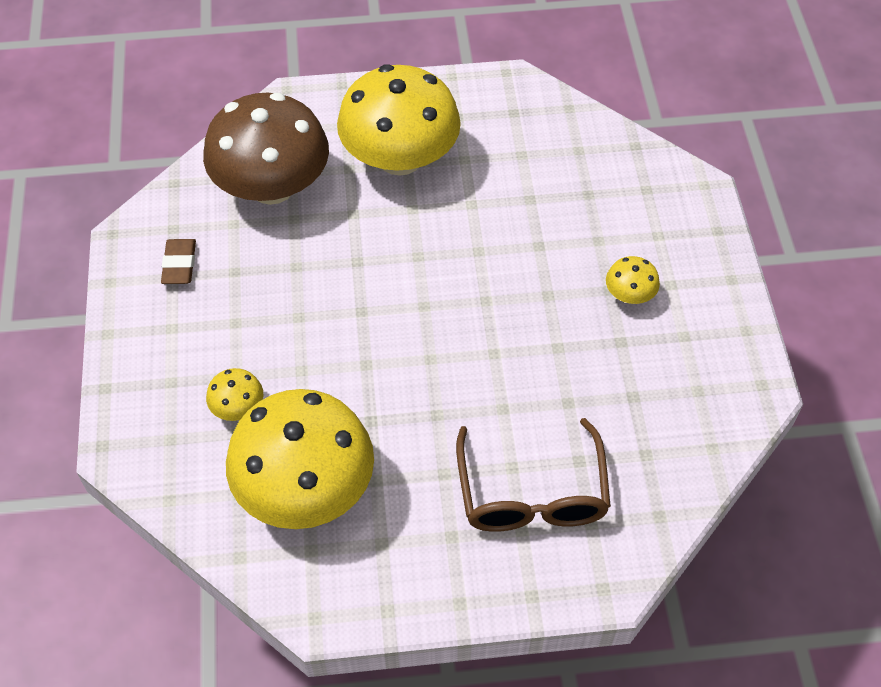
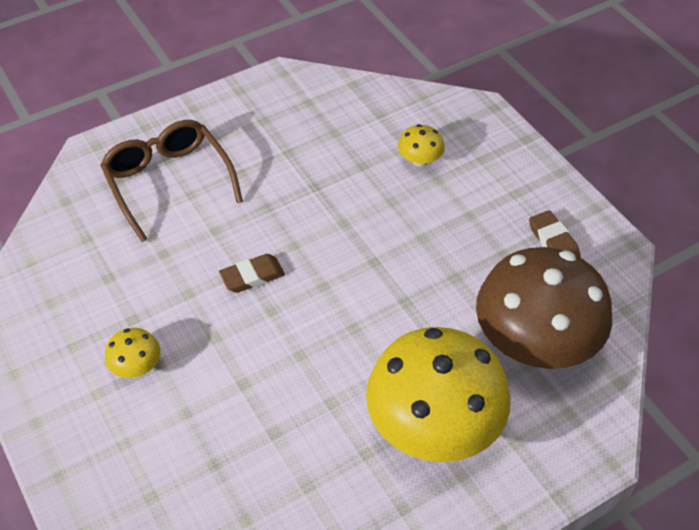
camera: 155 degrees right, 5 degrees down
yellow mushroom [226,389,374,529] -> none
none -> brown eraser [219,254,285,293]

